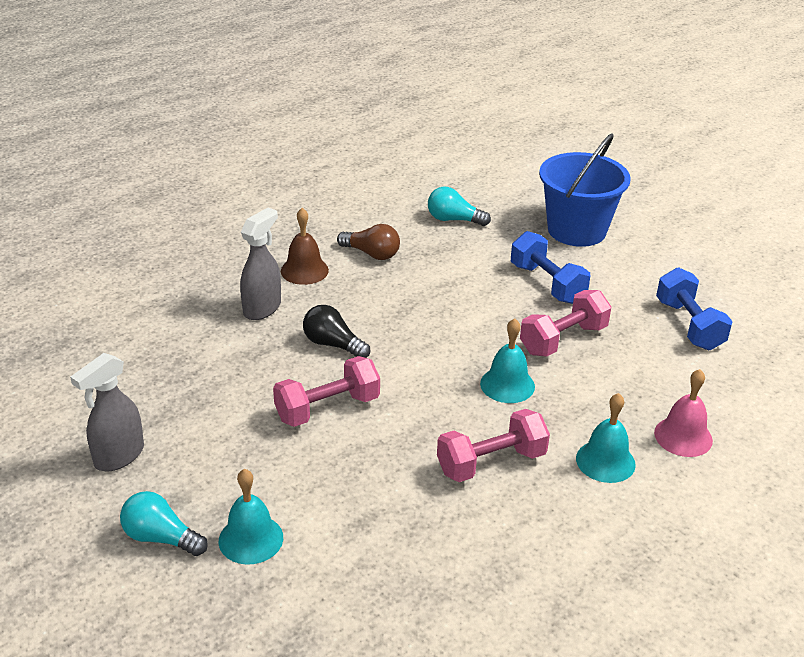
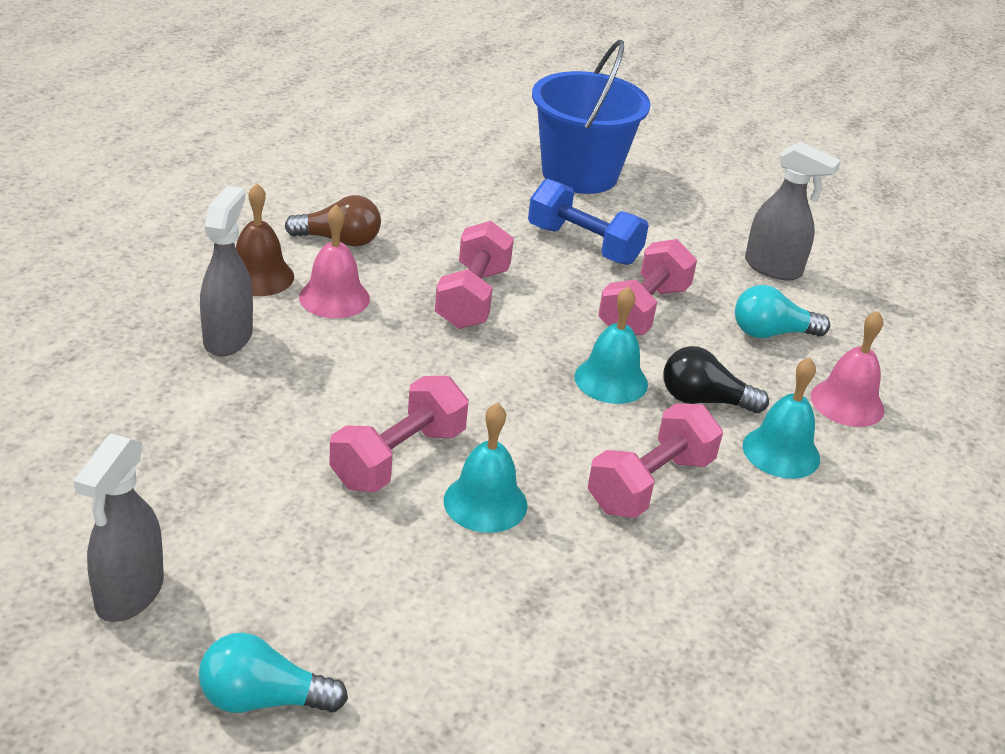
camera: 25 degrees left, 0 degrees up
turquoise bell [219,469,283,565] -> turquoise bell moved to [444,403,527,533]
black light bulb [303,305,370,358] -> black light bulb moved to [664,346,769,413]
turquoise light bulb [428,187,491,226] -> turquoise light bulb moved to [735,285,830,338]
blue dumbbell [656,267,733,350] -> grey spray bottle [745,142,841,281]
none -> pink bell [299,204,370,318]
none -> pink dumbbell [435,221,514,329]

